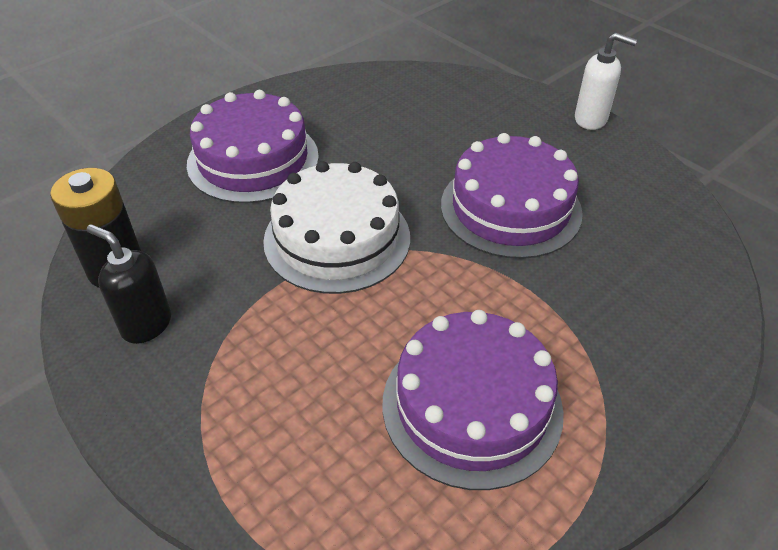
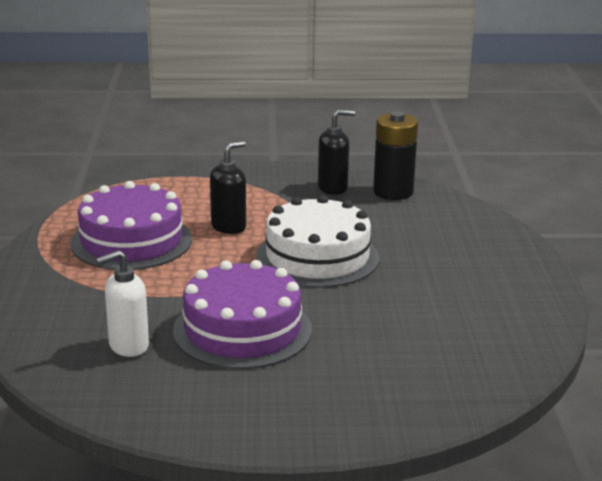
camera: 130 degrees right, 20 degrees down
purple cake [187,90,319,203] -> none
white soap dispenser [575,33,637,130] -> white soap dispenser moved to [96,250,149,357]
none -> black soap dispenser [210,141,246,234]

